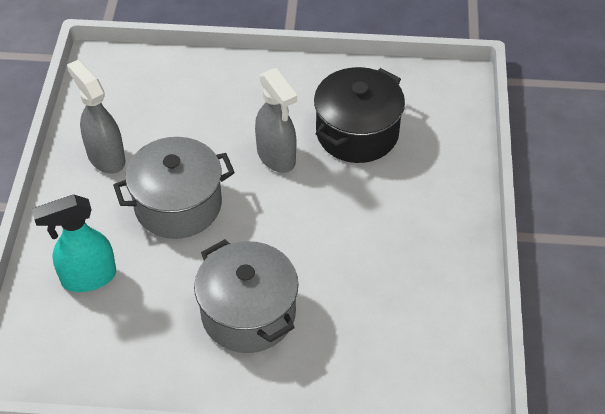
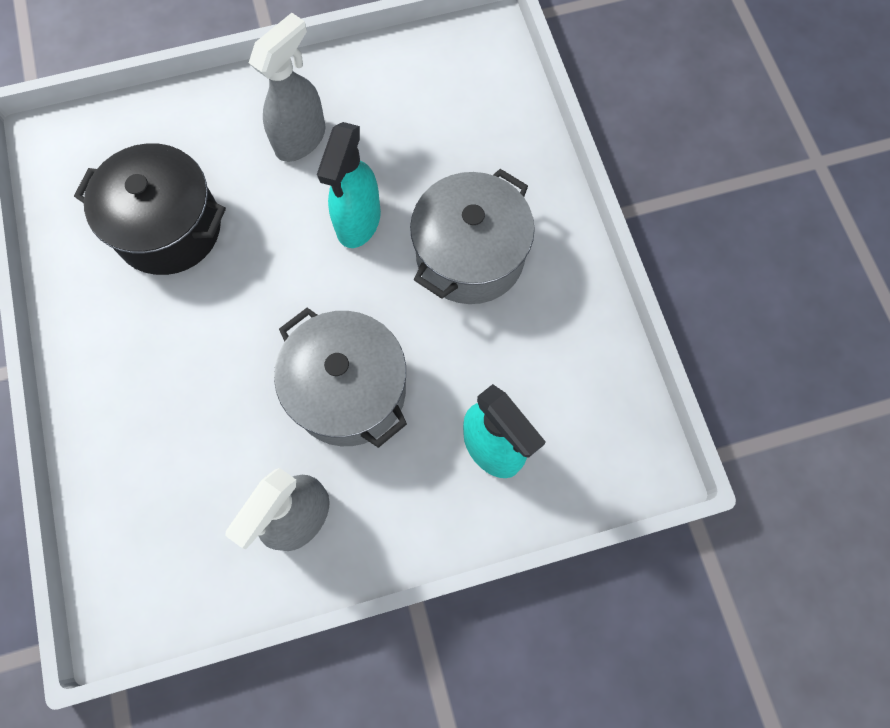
camera: 110 degrees left, 20 degrees up
grey spray bottle [255,68,297,173] -> grey spray bottle moved to [249,13,326,162]
none -> turquoise spray bottle [317,122,381,248]

